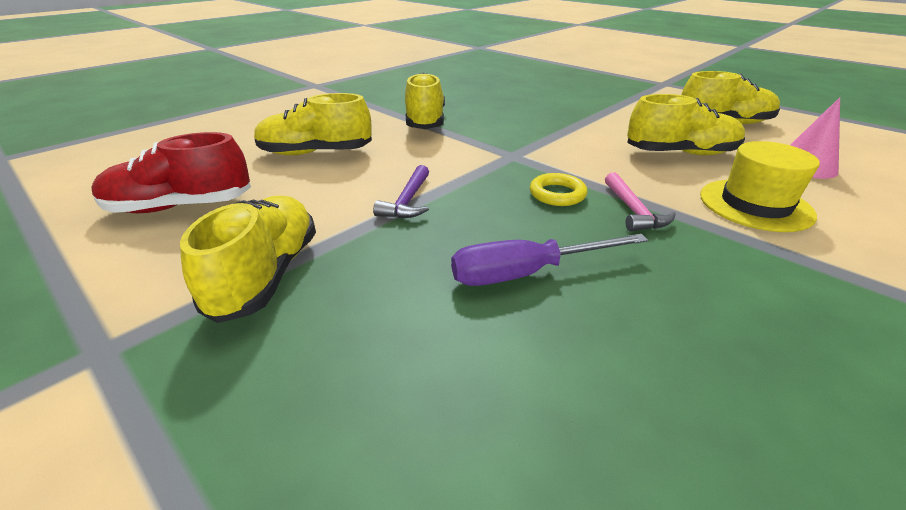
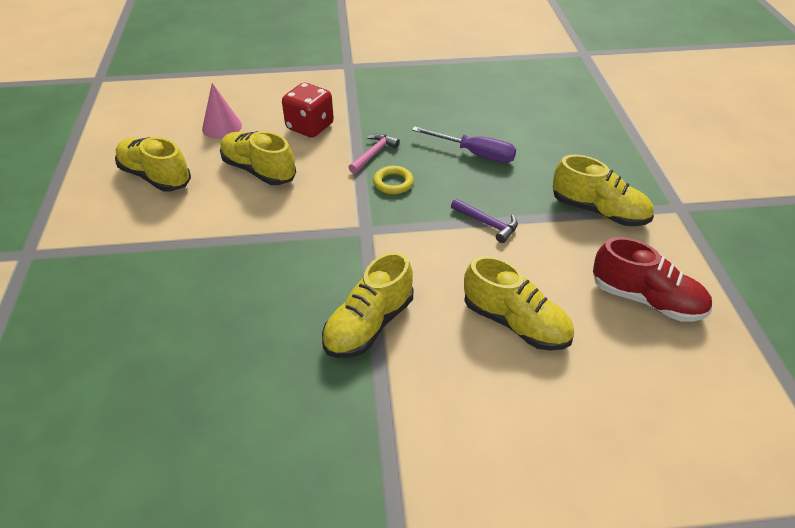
camera: 140 degrees left, 10 degrees up
yellow shoe [180,196,316,323] -> yellow shoe turned 105 degrees counterclockwise [553,155,654,226]
purple hammer [373,165,429,218] -> purple hammer turned 75 degrees clockwise [451,198,518,243]
yellow hat [700,141,820,232] -> red dice [282,83,334,138]

